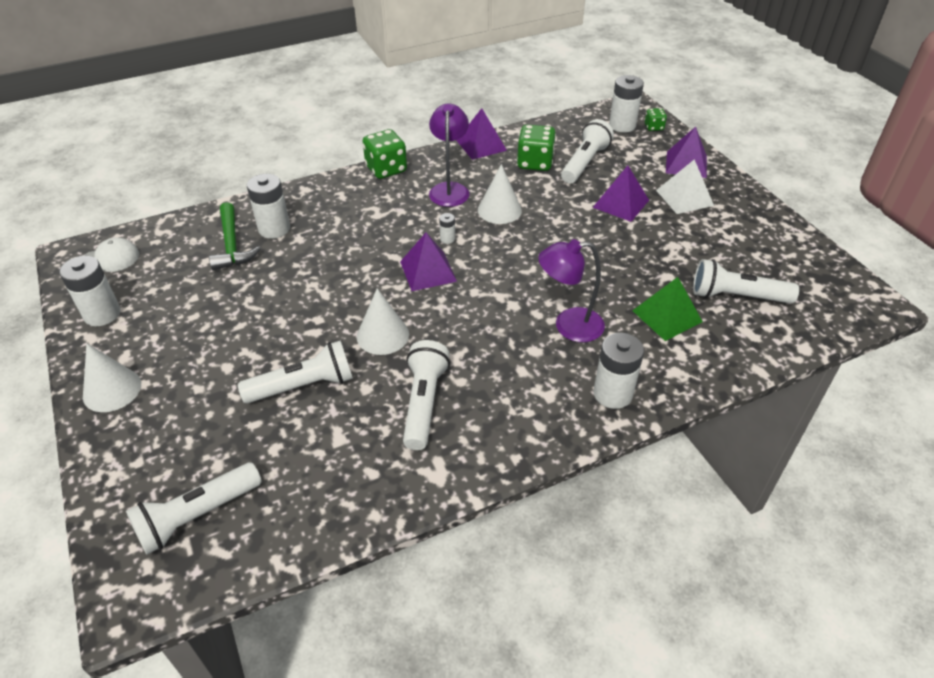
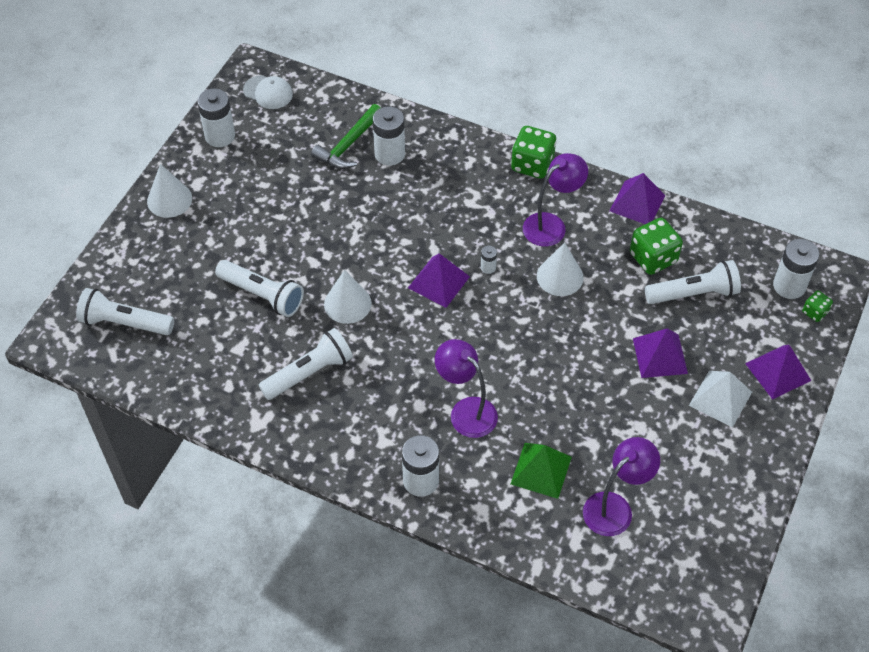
camera: 50 degrees right, 10 degrees up
white flashlight [693,259,799,304] -> purple lamp [583,437,660,536]

